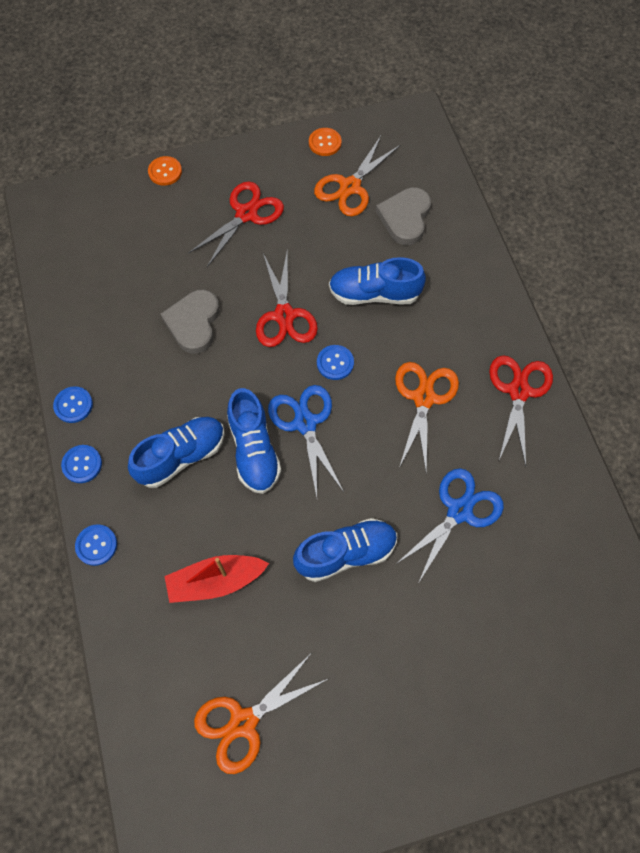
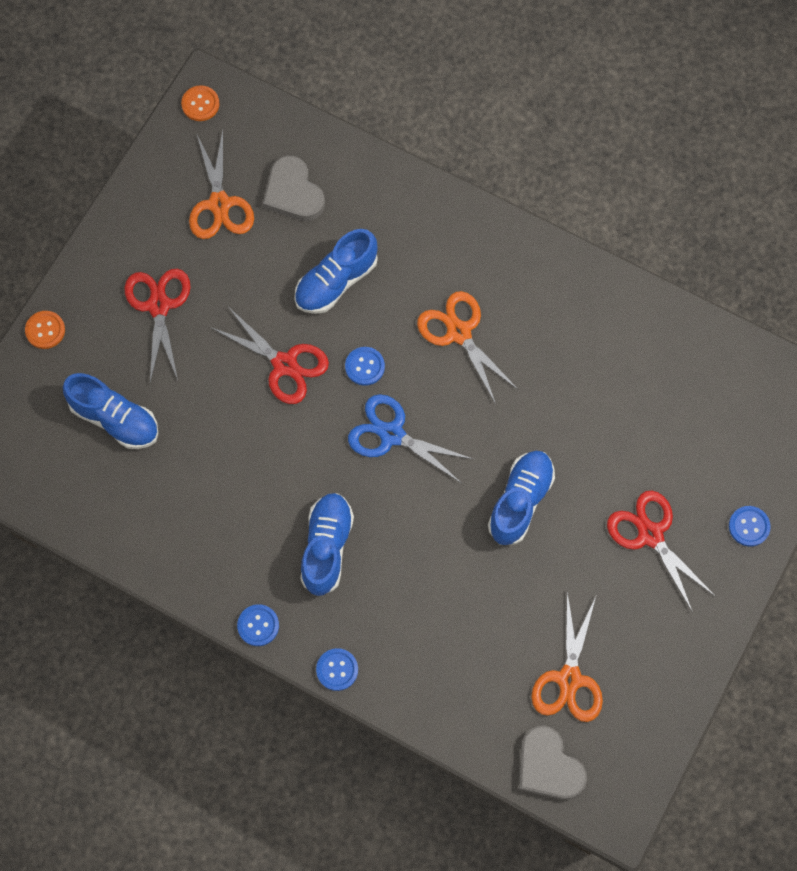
camera: 45 degrees left, 5 degrees up
blue button [53,386,93,423] -> blue button moved to [729,506,771,547]
grey heart [161,290,220,354] -> grey heart moved to [519,725,587,800]
red boat [164,555,269,603] -> none
blue shoe [227,388,281,494] -> blue shoe moved to [63,373,158,449]
orange button [309,128,341,156] -> orange button moved to [181,85,220,121]
blue scissors [396,468,504,582] -> none
red scissors [489,356,553,466] -> red scissors moved to [607,490,716,613]

